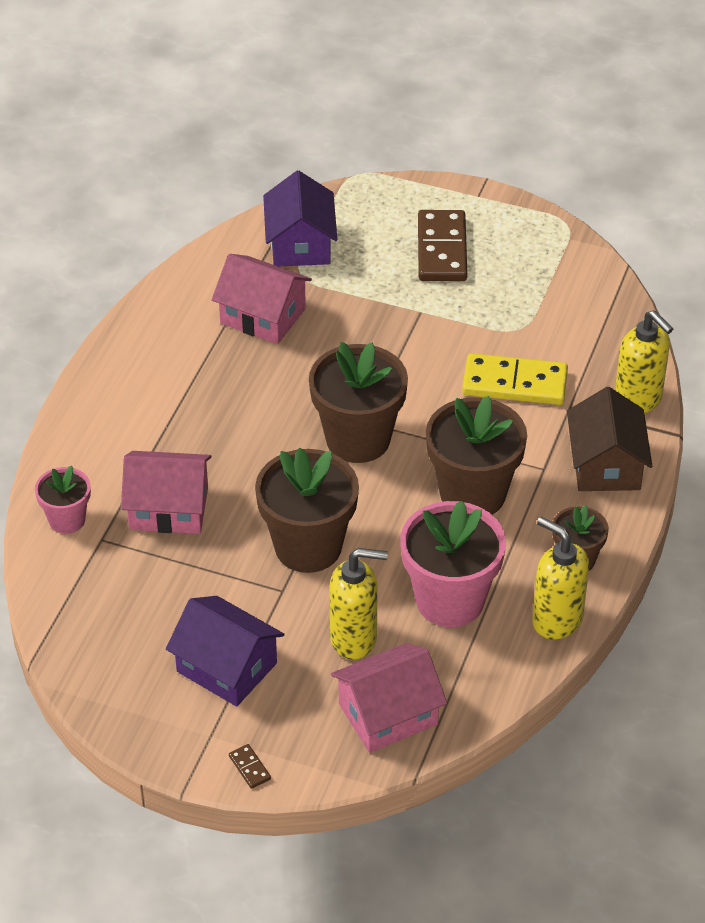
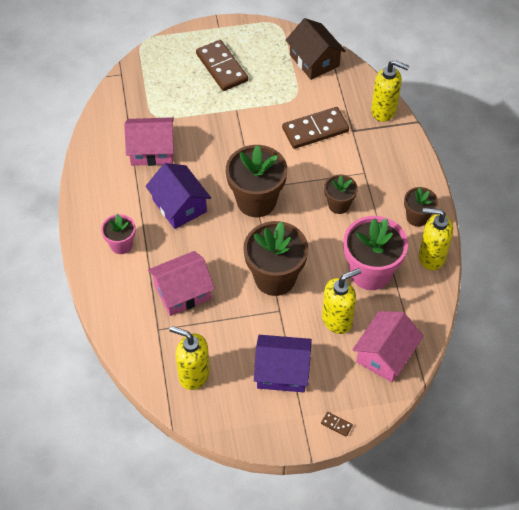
camera: 30 degrees left, 10 degrees up
pink flower pot [35,466,91,534] -> pink flower pot moved to [101,214,136,254]
purple house [263,170,337,266] -> purple house moved to [145,163,211,229]
brown flower pot [426,396,527,515] -> brown flower pot [324,174,358,214], size x0.55
yellow domino [462,353,568,405] -> brown domino [282,107,349,149]
brown house [567,387,652,491] -> brown house moved to [286,18,346,80]
none -> yellow soap dispenser [169,326,210,390]

